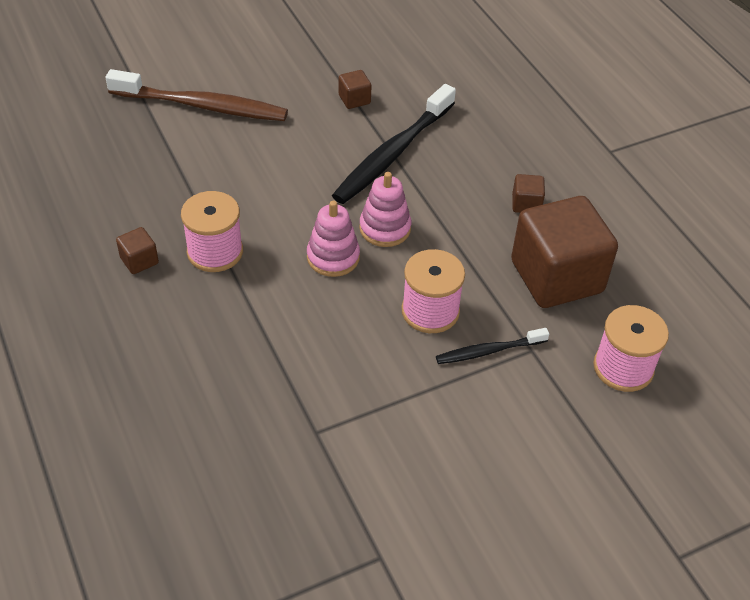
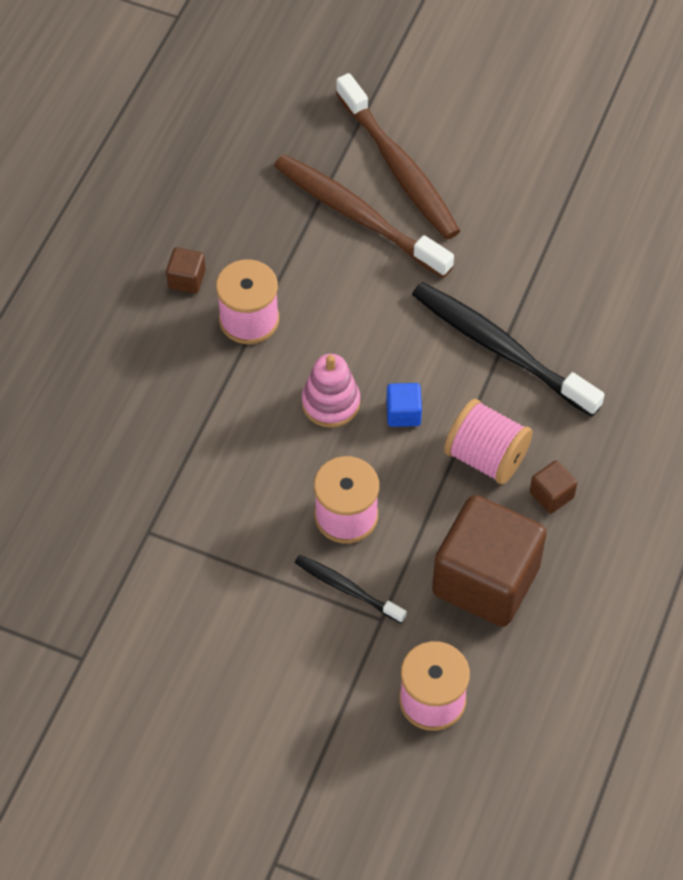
camera: 50 degrees right, 10 degrees up
black toothbrush [332,84,456,204] -> black toothbrush turned 45 degrees clockwise [412,282,605,417]
brown cube [339,70,372,109] -> none
pink stacking toy [359,172,411,247] -> blue cube [386,383,422,427]
none -> brown toothbrush [274,154,454,278]
none -> pink spool [444,399,533,485]

